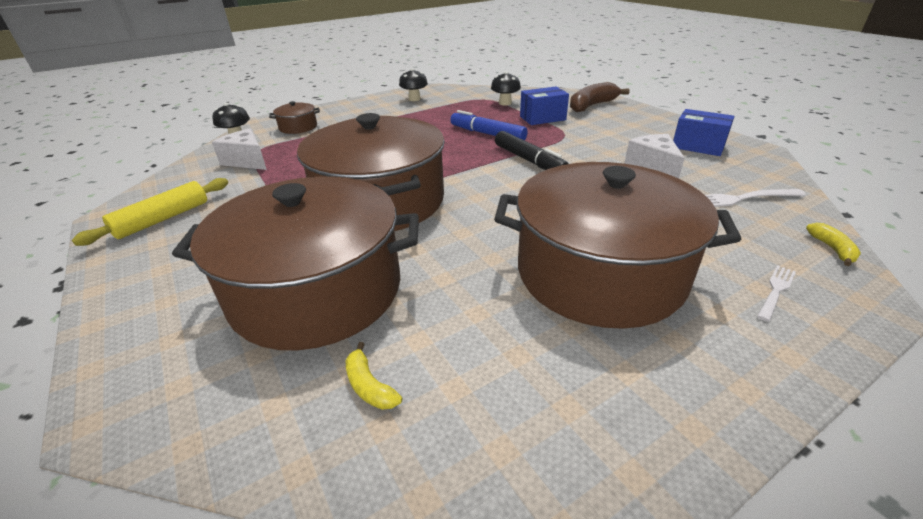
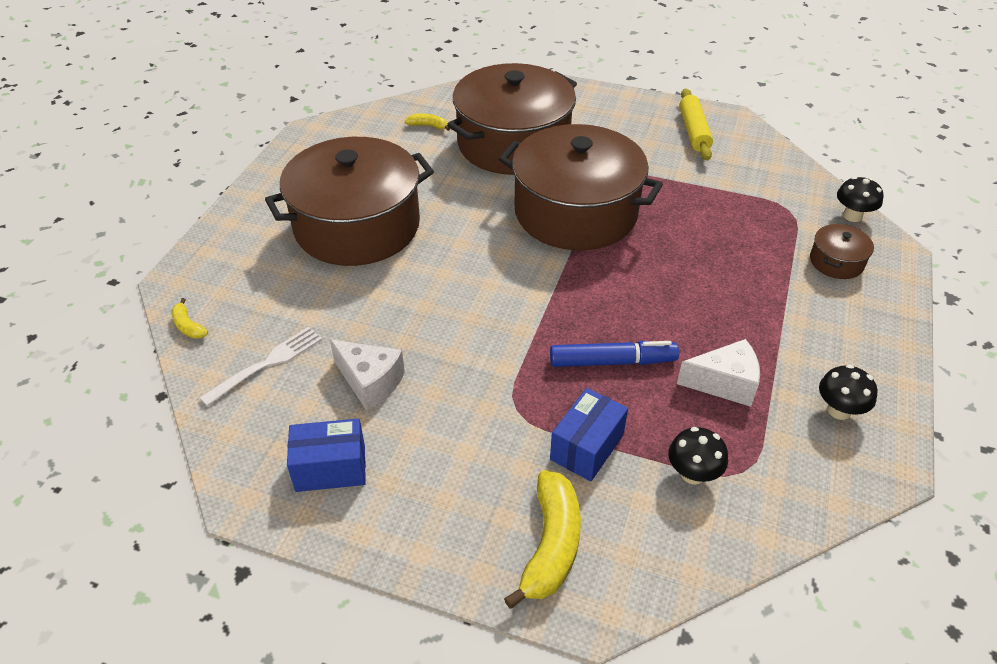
camera: 140 degrees right, 10 degrees up
white cheese [212,129,267,170] -> white cheese moved to [677,339,760,407]
black marker [495,131,568,170] -> none
brown banana [570,82,630,112] -> yellow banana [504,470,581,609]
white fork [757,265,796,321] -> none

